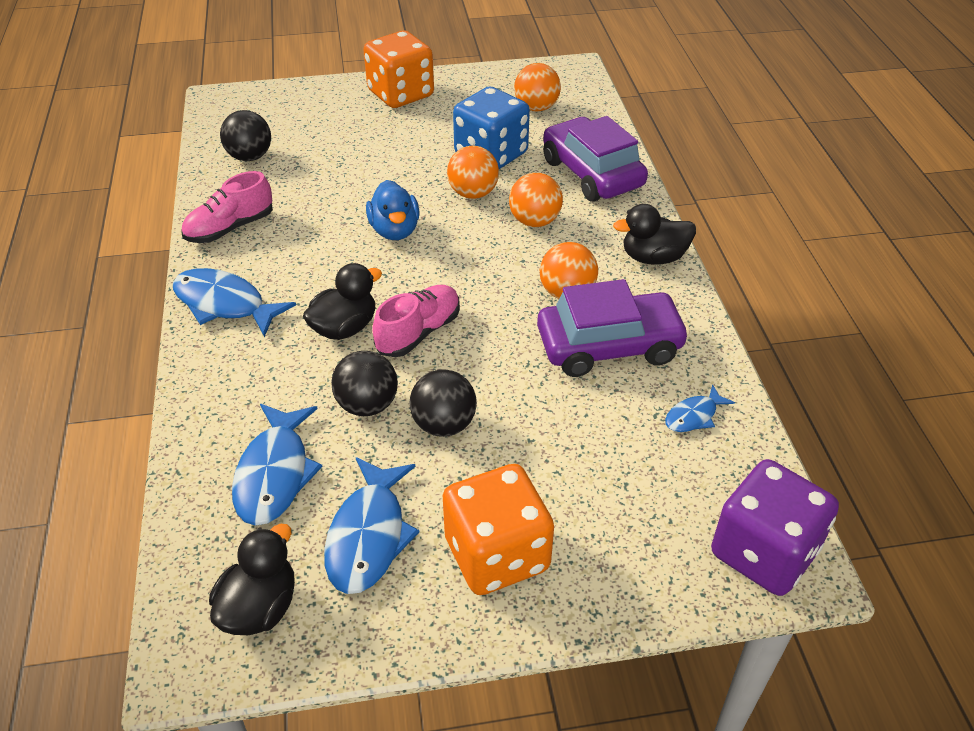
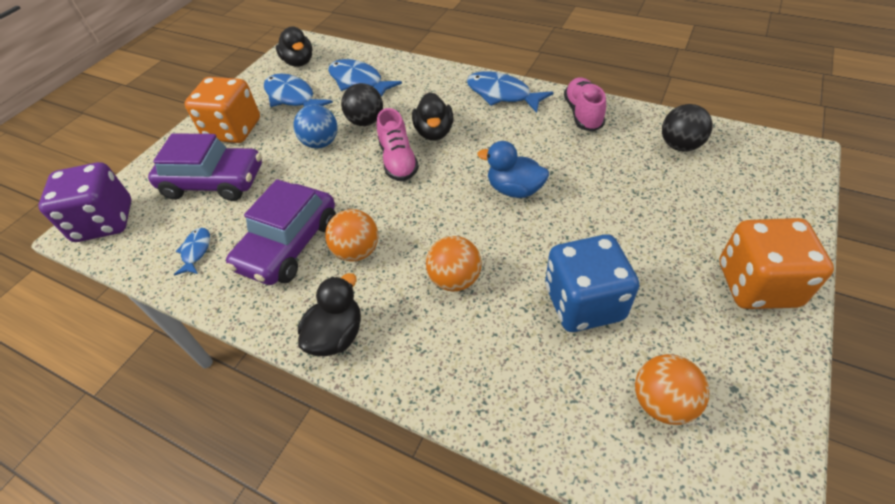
camera: 130 degrees right, 5 degrees up
blue fish [173,268,296,337] -> blue fish turned 120 degrees counterclockwise [467,71,553,113]
black ball [409,369,477,437] -> blue ball [293,105,338,149]
orange ball [447,146,499,199] -> none
purple car [543,116,648,202] -> purple car moved to [148,133,262,201]

